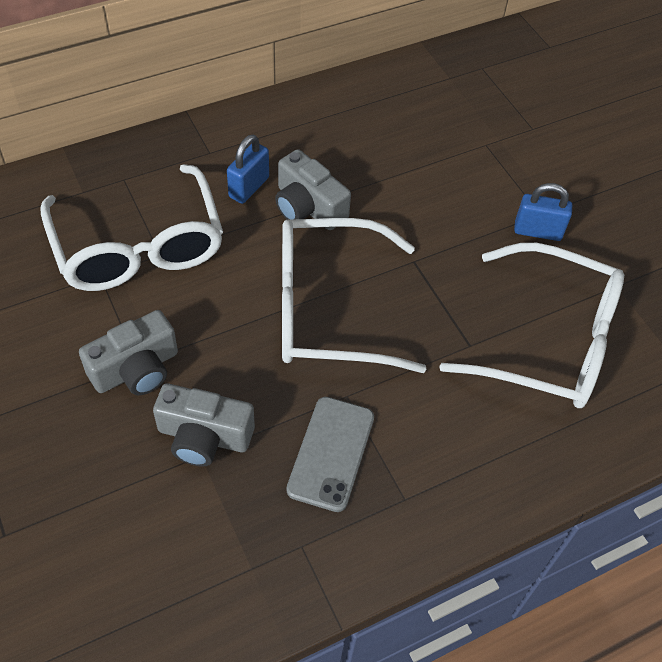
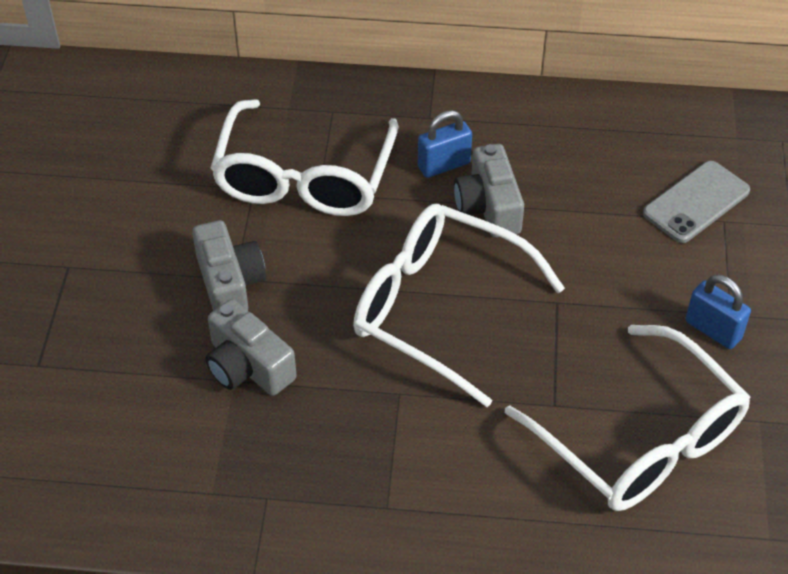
camera: 35 degrees right, 5 degrees down
grey camera [79,310,178,395] -> grey camera turned 105 degrees counterclockwise [192,220,266,311]
grey phone [286,397,374,512] -> grey phone moved to [643,161,750,243]

